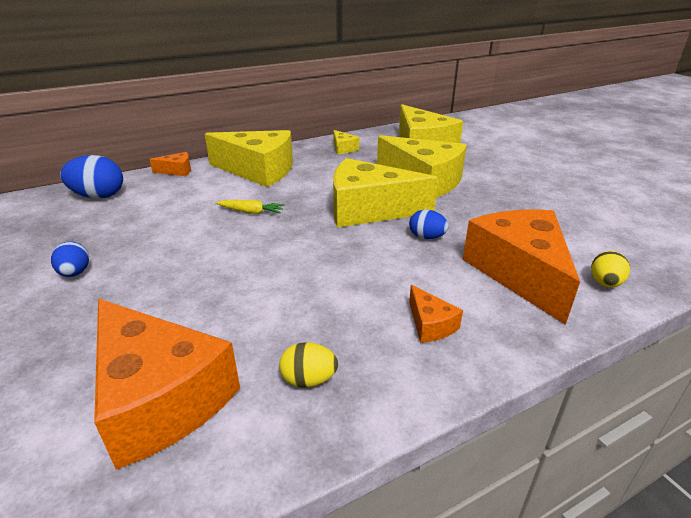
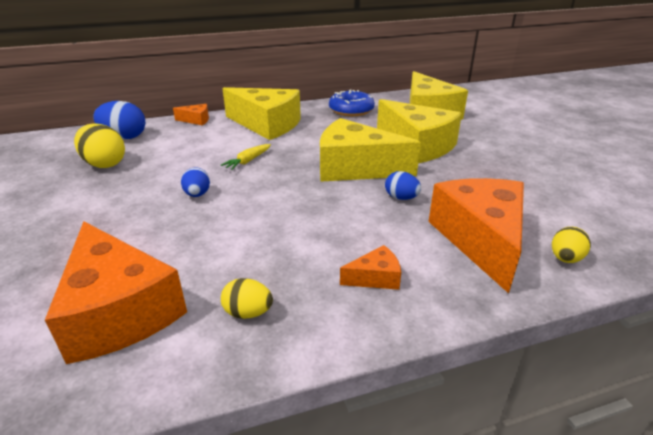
camera: 10 degrees right, 0 degrees up
blue egg [51,242,89,277] -> blue egg moved to [181,167,210,197]
yellow carrot [216,200,285,214] -> yellow carrot turned 105 degrees clockwise [221,144,271,170]
yellow cheese [333,130,359,154] -> blue donut [329,89,375,116]
orange cheese [409,285,463,343] -> orange cheese turned 90 degrees counterclockwise [340,245,401,290]
none -> yellow egg [74,123,125,168]

